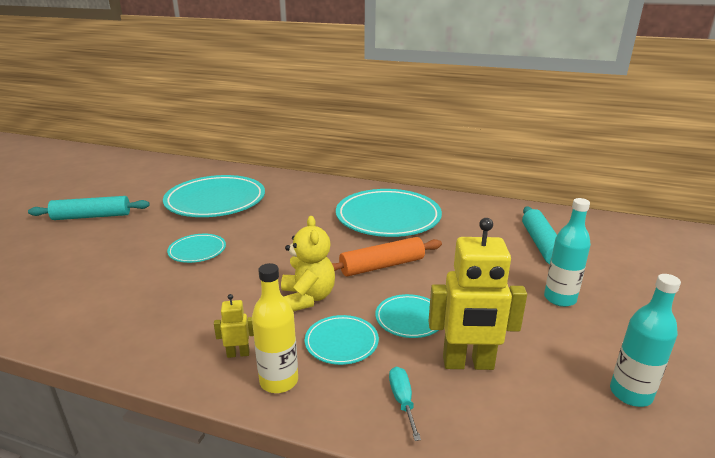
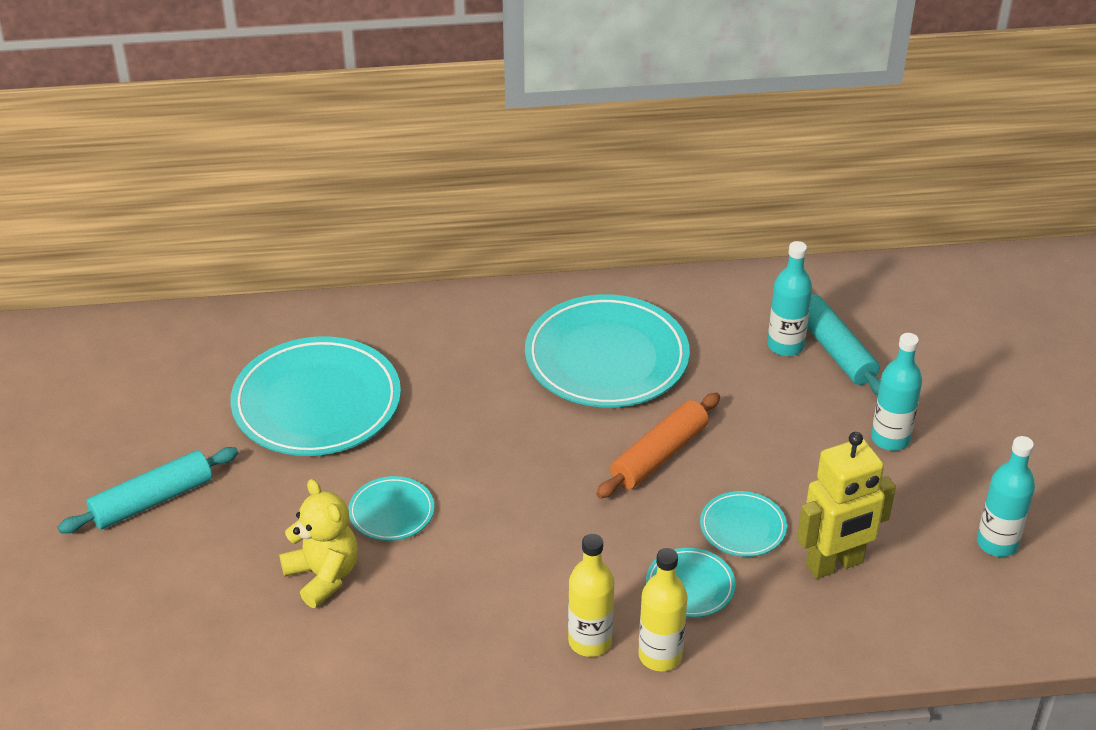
camera: 25 degrees left, 15 degrees up
yellow robot [214,294,254,358] -> yellow bottle [568,534,614,657]
yellow teddy bear [281,216,335,311] -> yellow teddy bear moved to [279,479,358,608]
turquoise screwdriver [389,367,421,441] -> none
none -> turquoise bottle [767,241,812,356]

